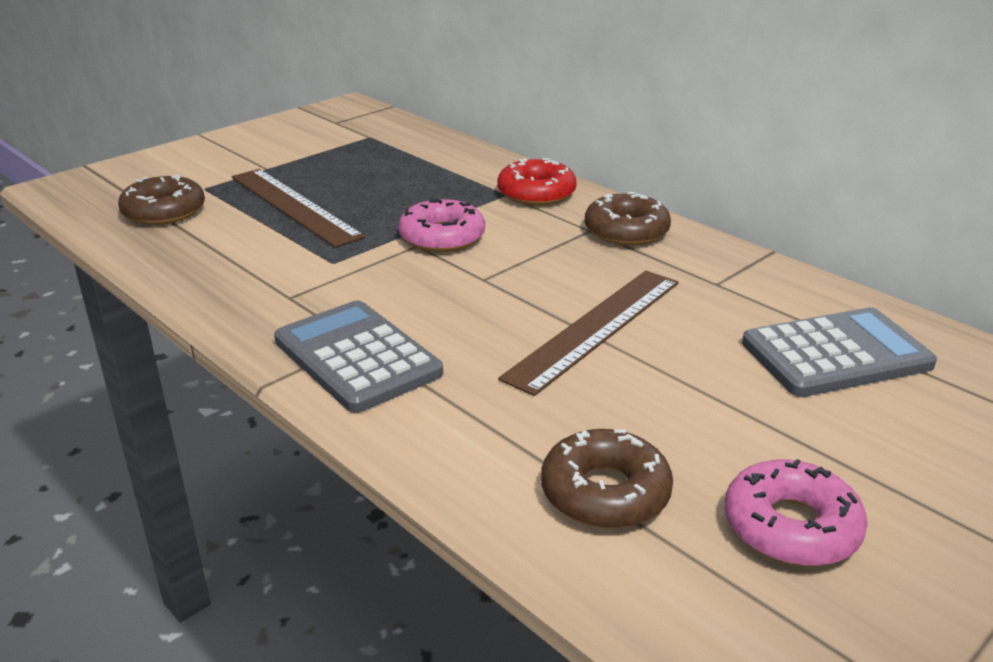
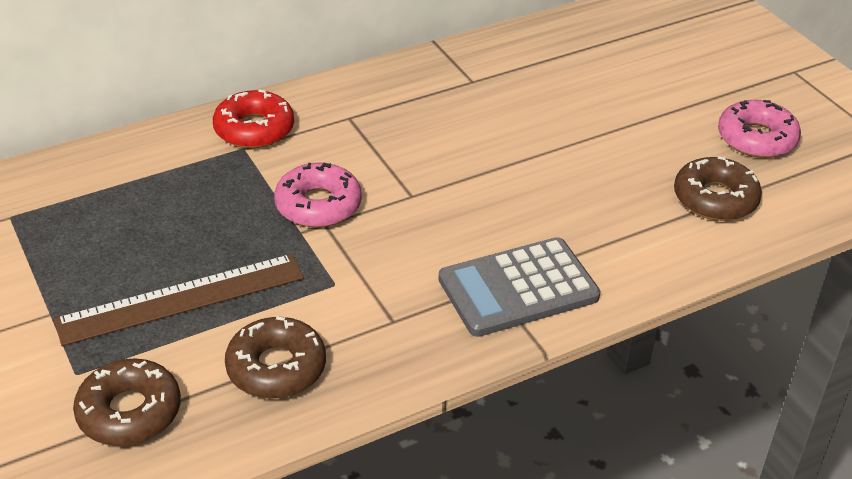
camera: 75 degrees left, 10 degrees up
brown ruler [498,271,679,396] -> none
brown donut [585,192,671,246] -> brown donut moved to [225,317,326,399]
grey calculator [742,307,937,397] -> none

